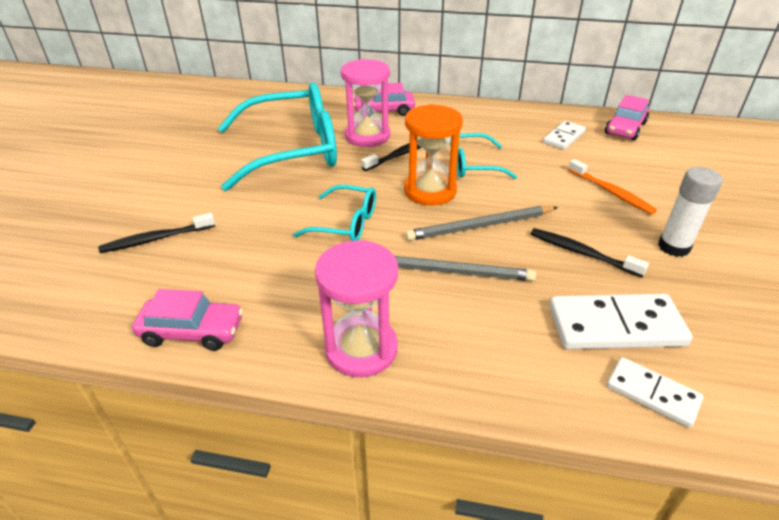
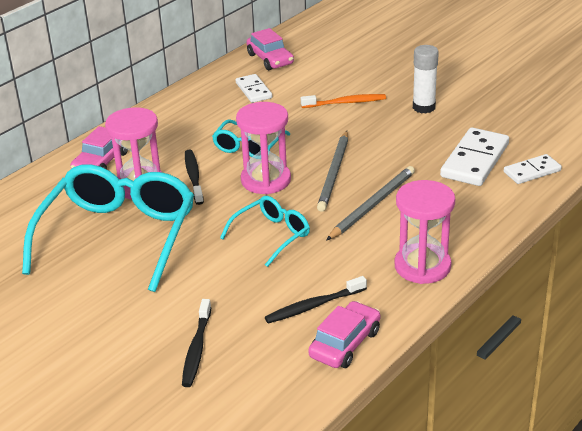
camera: 60 degrees left, 5 degrees down
orange hourglass [404,104,463,206] -> pink hourglass [236,102,291,194]
black toothbrush [531,228,649,277] -> black toothbrush moved to [265,276,367,323]

